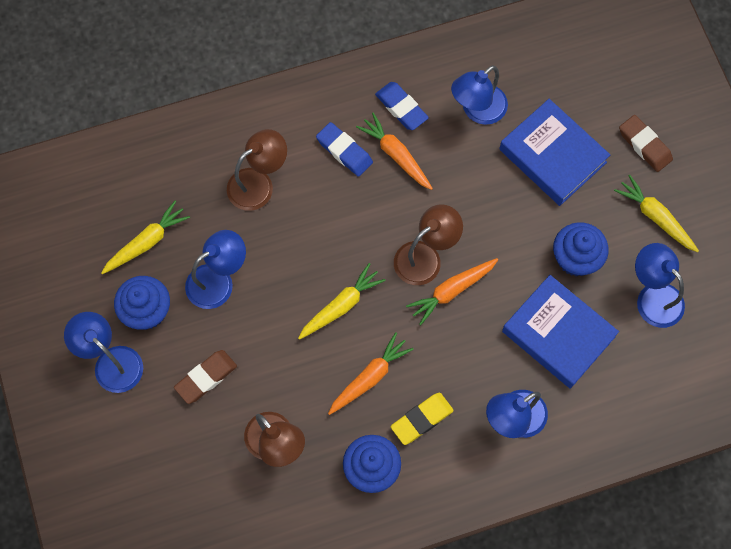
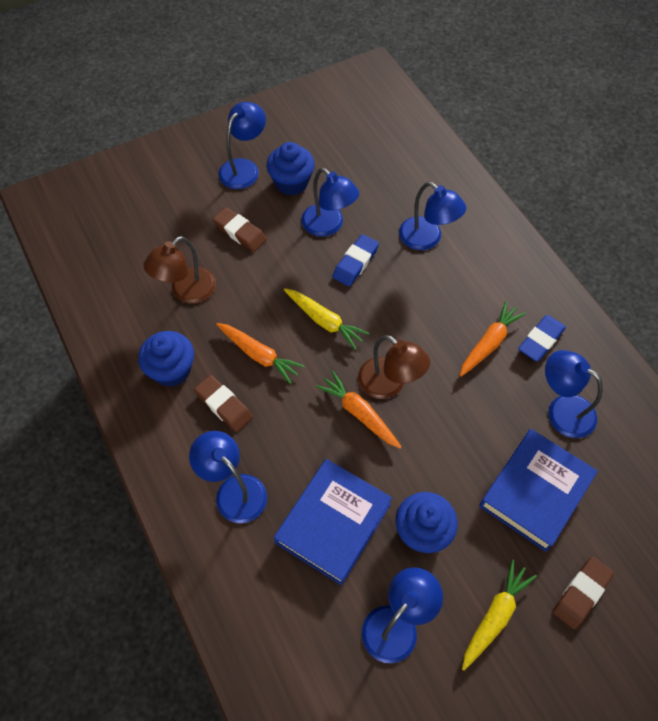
camera: 80 degrees right, 10 degrees down
yellow carrot [101,201,190,274] -> none
brown lamp [227,129,287,211] -> blue lamp [399,182,466,250]
blue eraser [316,122,373,177] -> blue eraser moved to [332,234,379,286]
yellow eraser [391,393,454,445] -> brown eraser [194,375,253,432]

